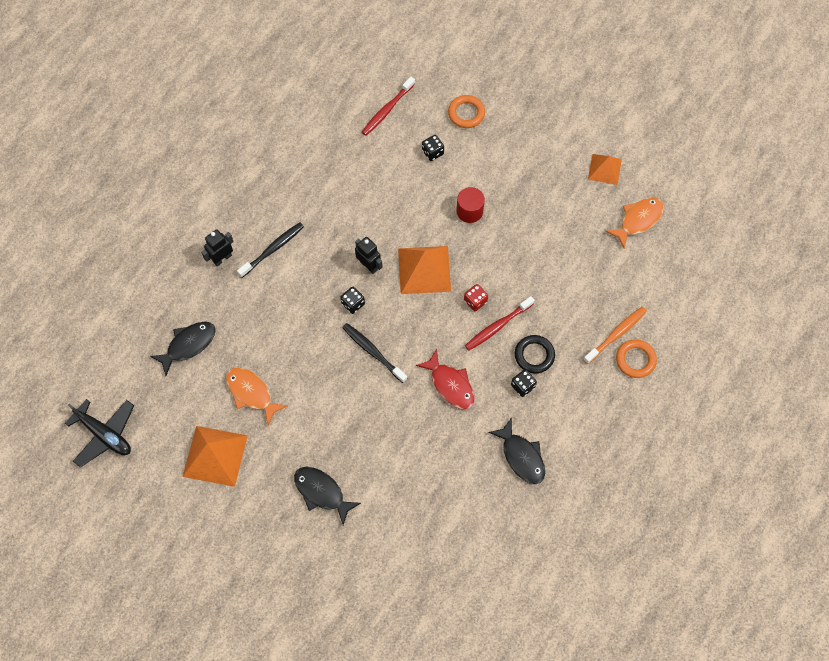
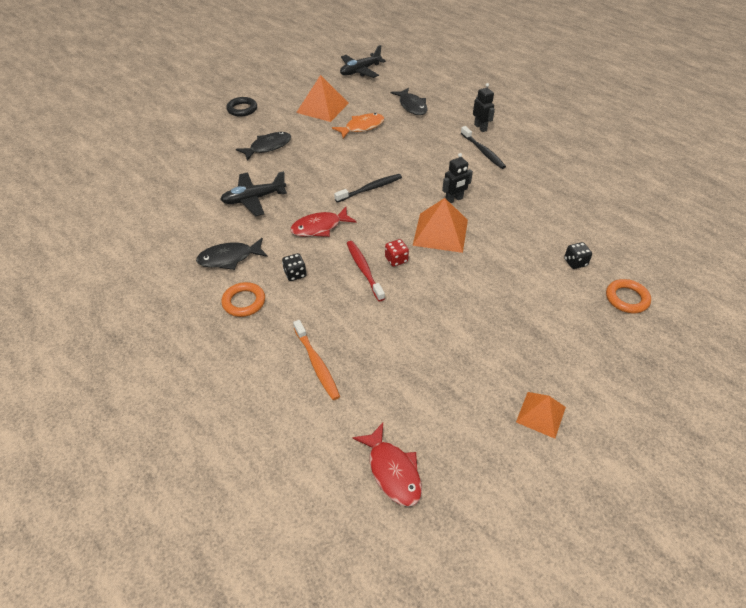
camera: 105 degrees right, 20 degrees down
black dice [340,287,365,314] -> none
red toothbrush [362,77,415,136] -> none
red cylinder [456,187,485,223] -> none
black ring [515,335,555,373] -> black ring moved to [226,97,257,117]
orange fish [605,198,664,249] -> none
orange ring [616,339,657,378] -> orange ring moved to [221,282,265,317]
none -> black plane [220,171,287,216]
none -> red fish [352,423,422,507]

